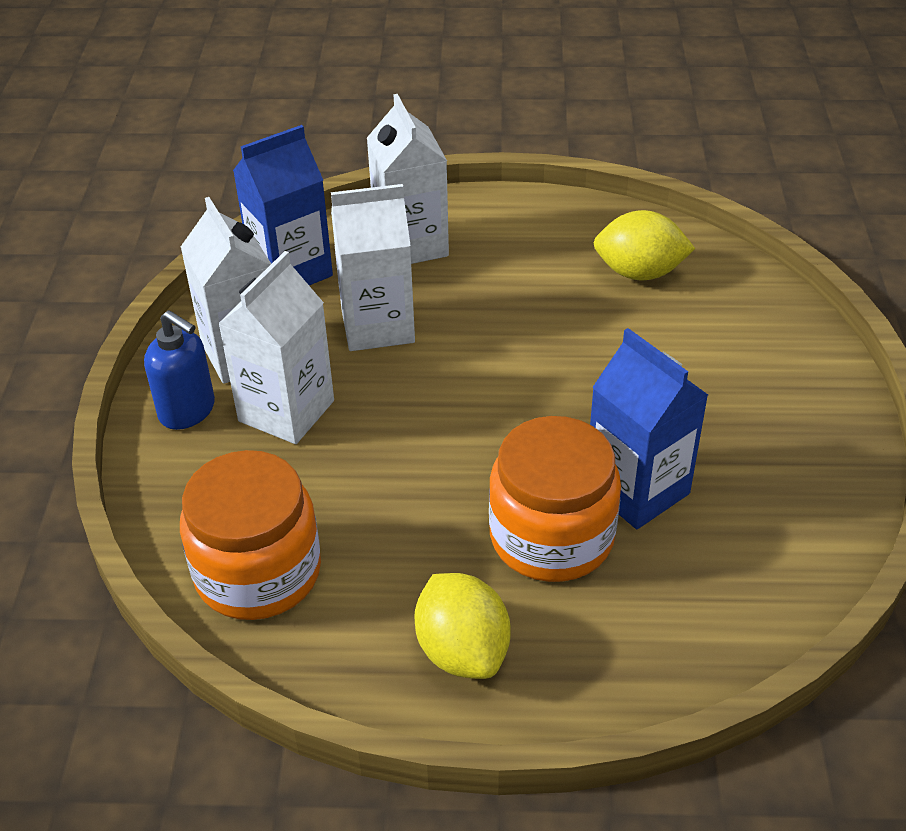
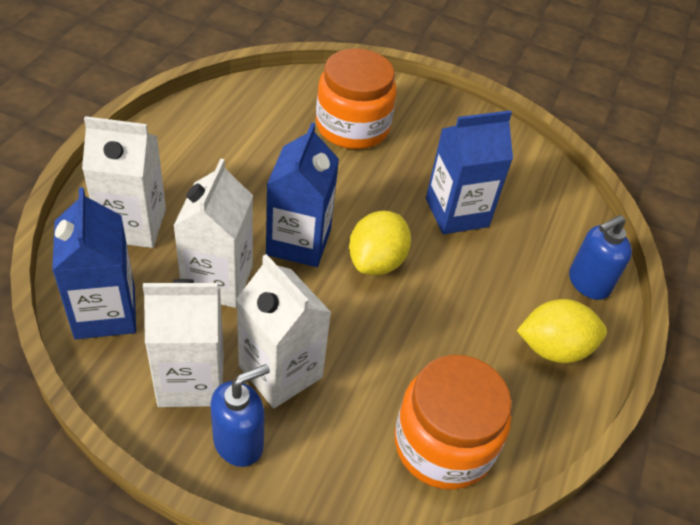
camera: 75 degrees left, 5 degrees up
orange jar [489,416,621,582] -> orange jar moved to [316,48,397,149]
yellow lemon [594,210,695,280] -> yellow lemon moved to [349,211,411,275]
none -> blue carton [266,122,339,267]
none -> blue soap dispenser [569,215,632,300]

